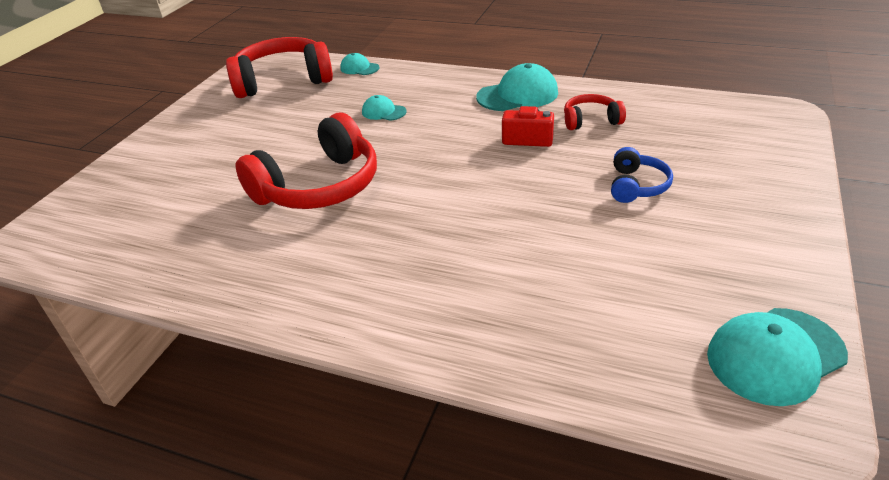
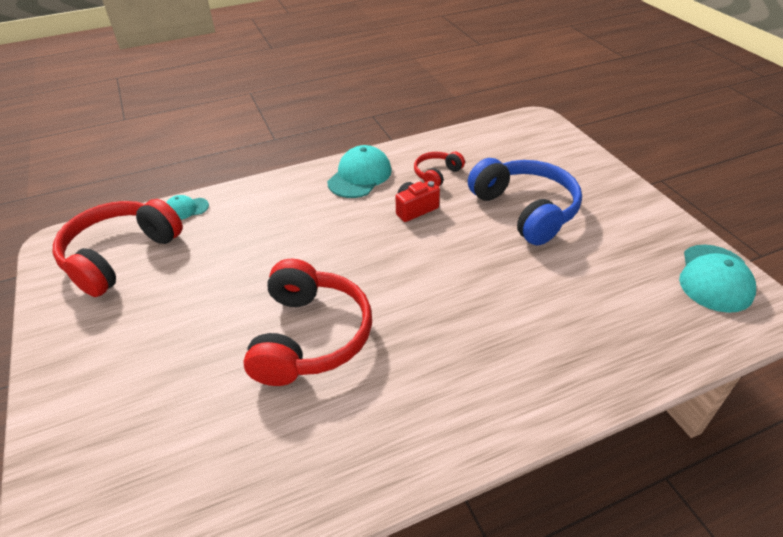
camera: 45 degrees left, 5 degrees up
turquoise cap [362,95,407,121] -> none
blue headphones [611,147,673,203] -> blue headphones [468,158,582,245], size x2.00

